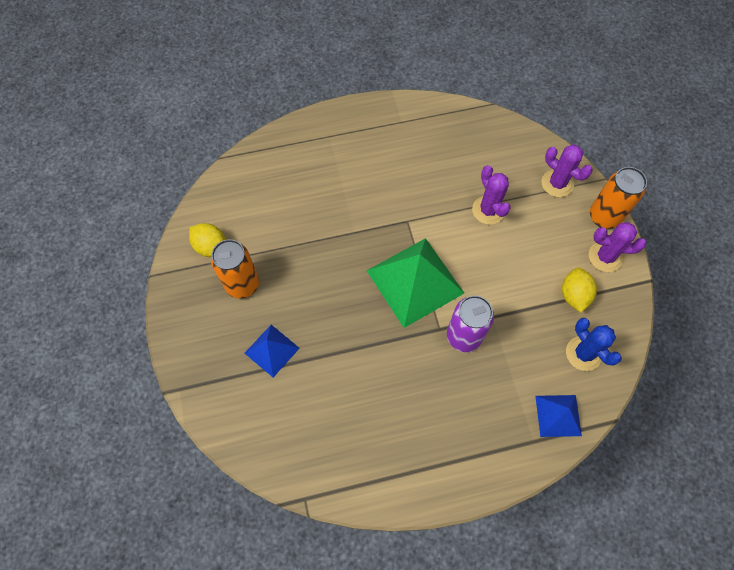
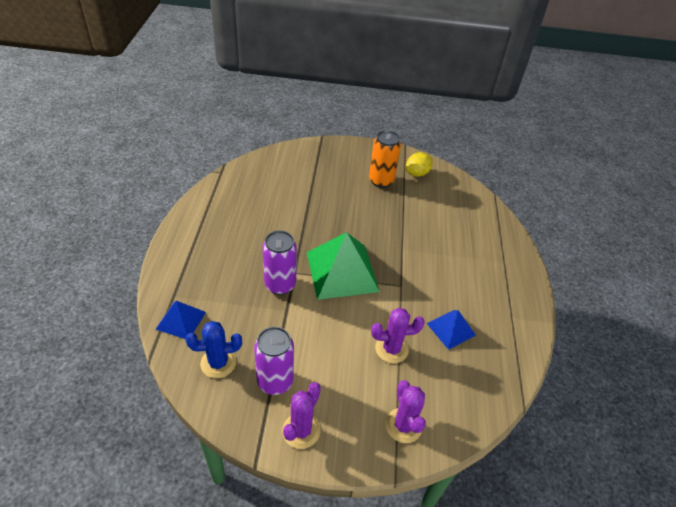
camera: 105 degrees right, 20 degrees down
blue pyramid [245,325,300,377] -> blue pyramid moved to [427,310,476,350]
purple cactus [542,144,593,197] -> purple cactus turned 75 degrees counterclockwise [385,380,426,443]
yellow lemon [562,268,597,312] -> purple can [254,327,294,395]
orange can [590,167,647,229] -> none

